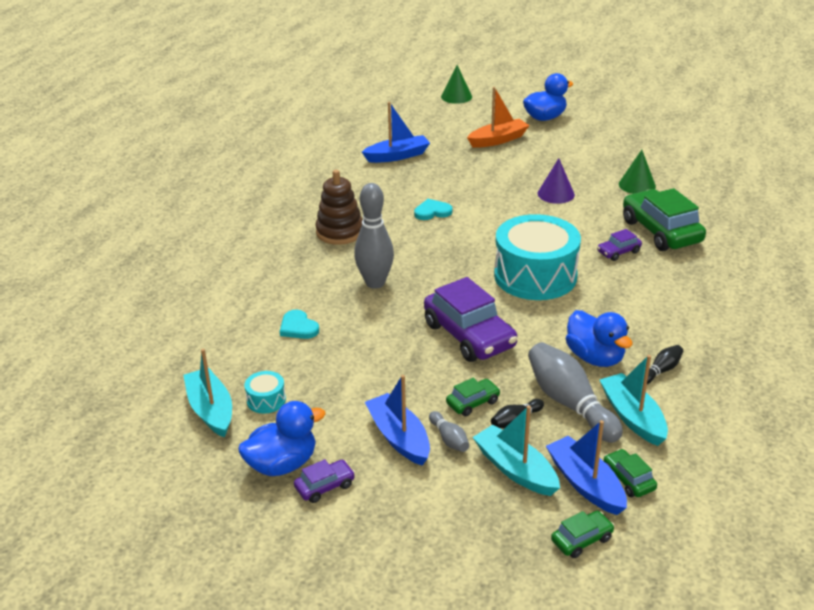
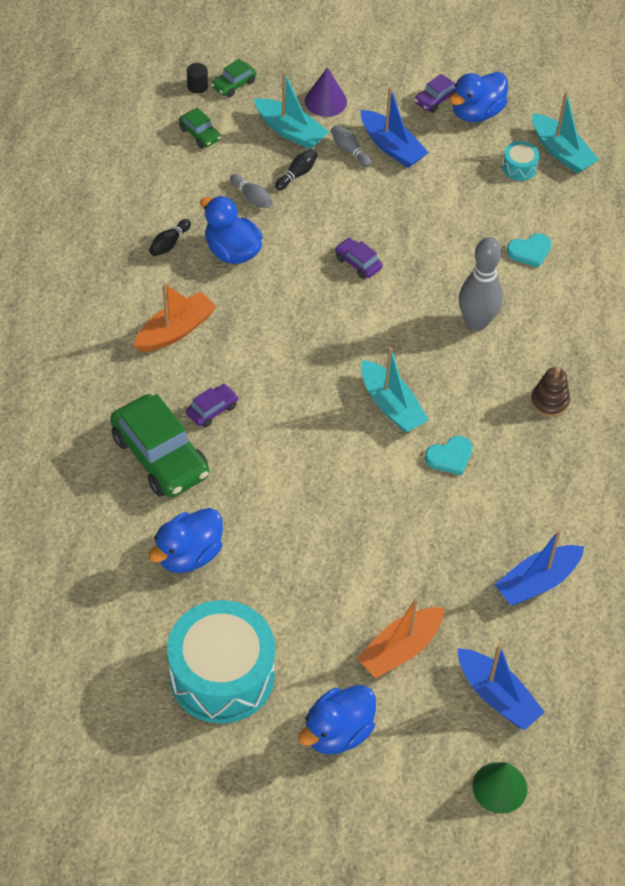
camera: 165 degrees right, 20 degrees up
turquoise heart [280,310,319,339] -> turquoise heart turned 120 degrees clockwise [507,233,552,268]
brown stacking toy [315,170,363,245] -> brown stacking toy [531,367,570,417], size x0.65
purple car [424,277,518,362] -> purple car [335,238,383,279], size x0.47
green car [446,378,501,416] -> none
turquoise drum [494,214,581,300] -> turquoise drum moved to [167,600,275,724]
grey bowling pin [528,342,623,443] -> grey bowling pin [230,174,273,208], size x0.48
purple cone [538,158,575,204] -> purple cone moved to [305,67,347,117]
blue boat [546,420,627,515] -> blue boat moved to [458,644,545,730]
turquoise boat [600,355,668,446] -> turquoise boat moved to [361,347,429,433]
green cone [619,150,656,194] -> blue duck [148,508,223,573]
none -> orange boat [134,283,216,352]
none -> black cylinder [187,63,208,94]

